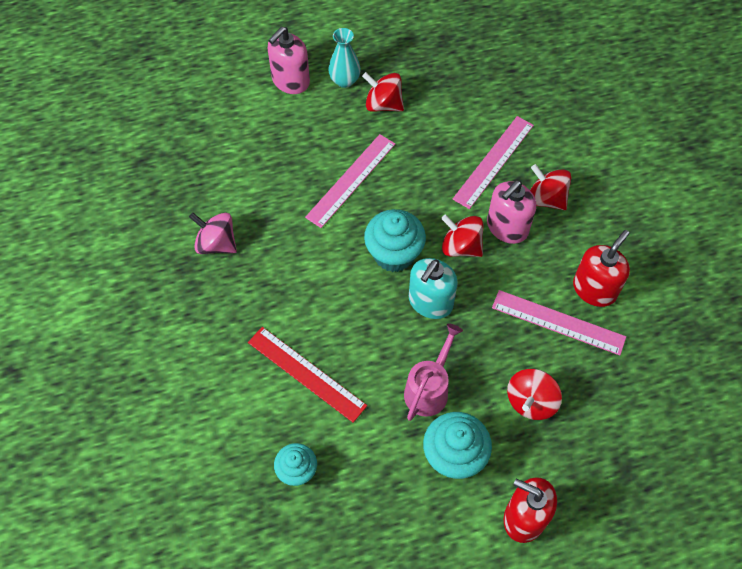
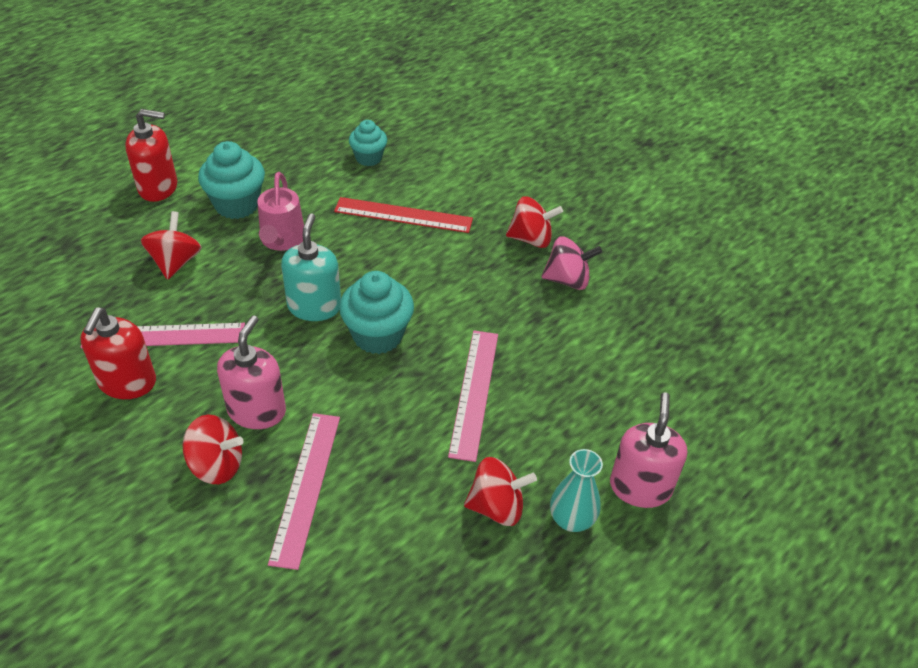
camera: 150 degrees right, 15 degrees down
red spinning top [441,214,484,257] -> red spinning top moved to [506,196,563,248]

